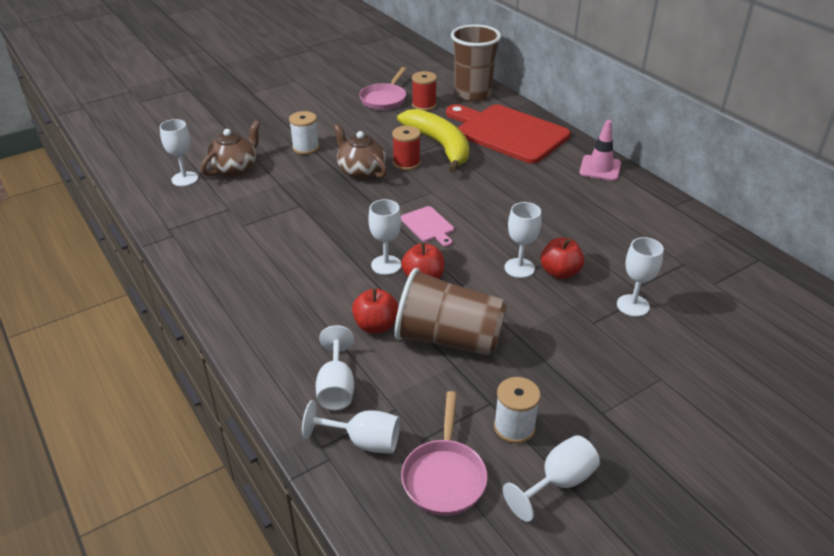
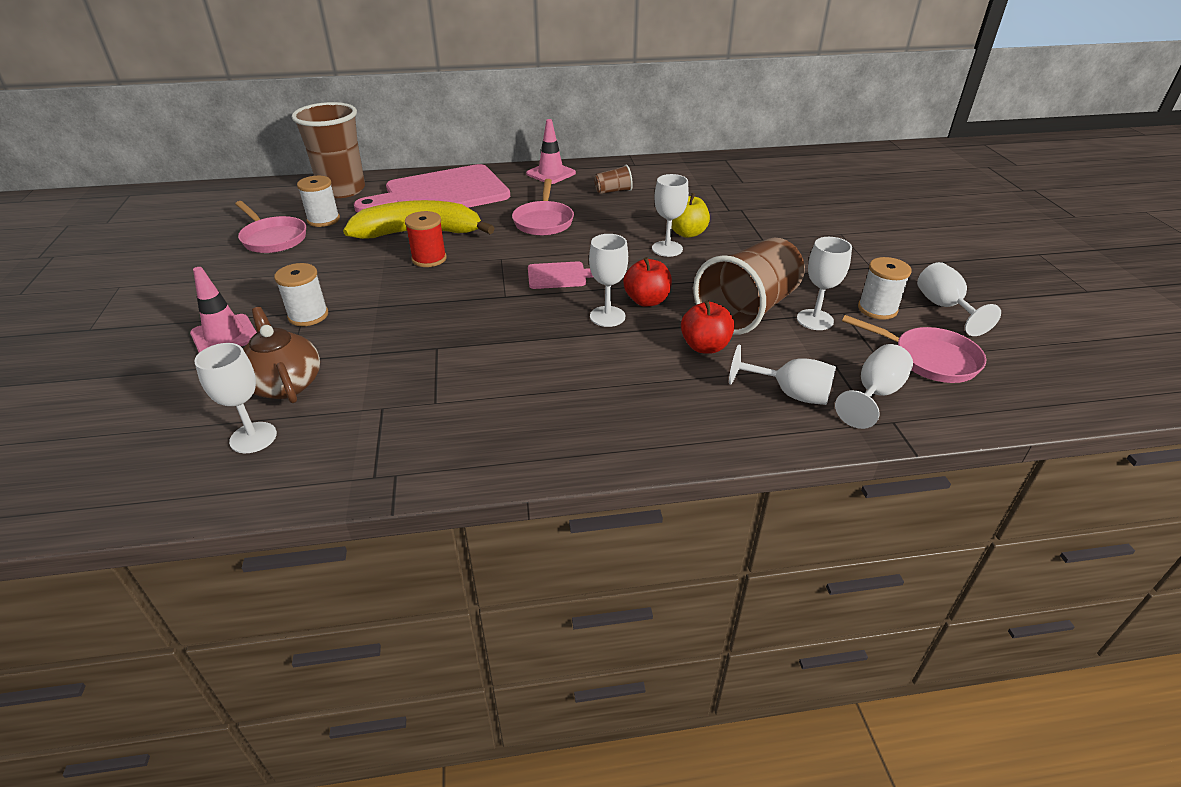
camera: 65 degrees left, 0 degrees up
brown teapot [334,124,387,179] -> none
red spool [412,71,437,111] -> white spool [297,176,340,227]
red cutting board [446,104,571,164] -> pink cutting board [354,164,510,213]
red apple [541,238,584,279] -> yellow apple [672,193,710,238]
white goblet [617,237,664,317] -> white goblet moved to [797,237,852,330]
none -> pink traffic cone [190,267,257,353]
none -> pink pan [512,179,574,236]
none -> brown cup [594,165,633,194]

